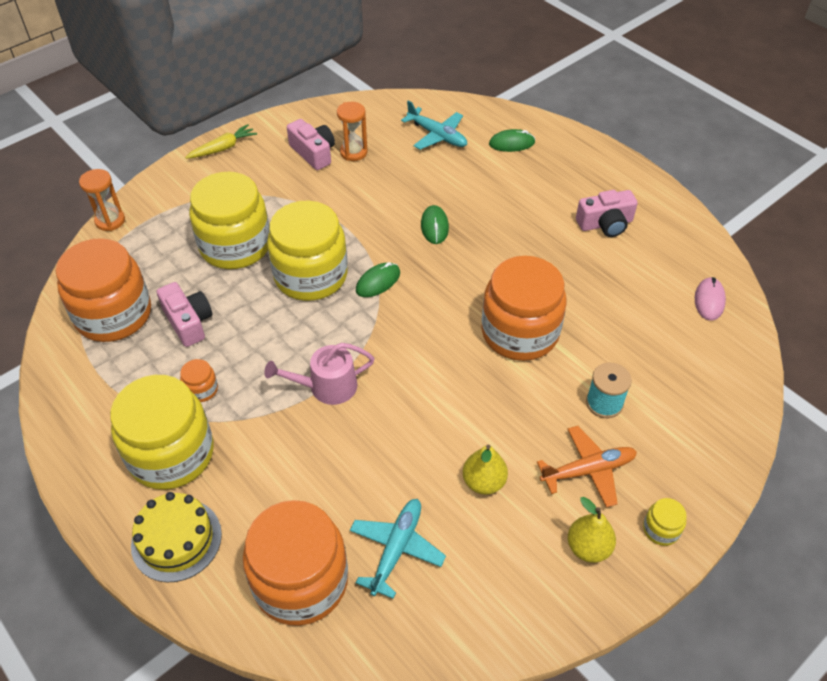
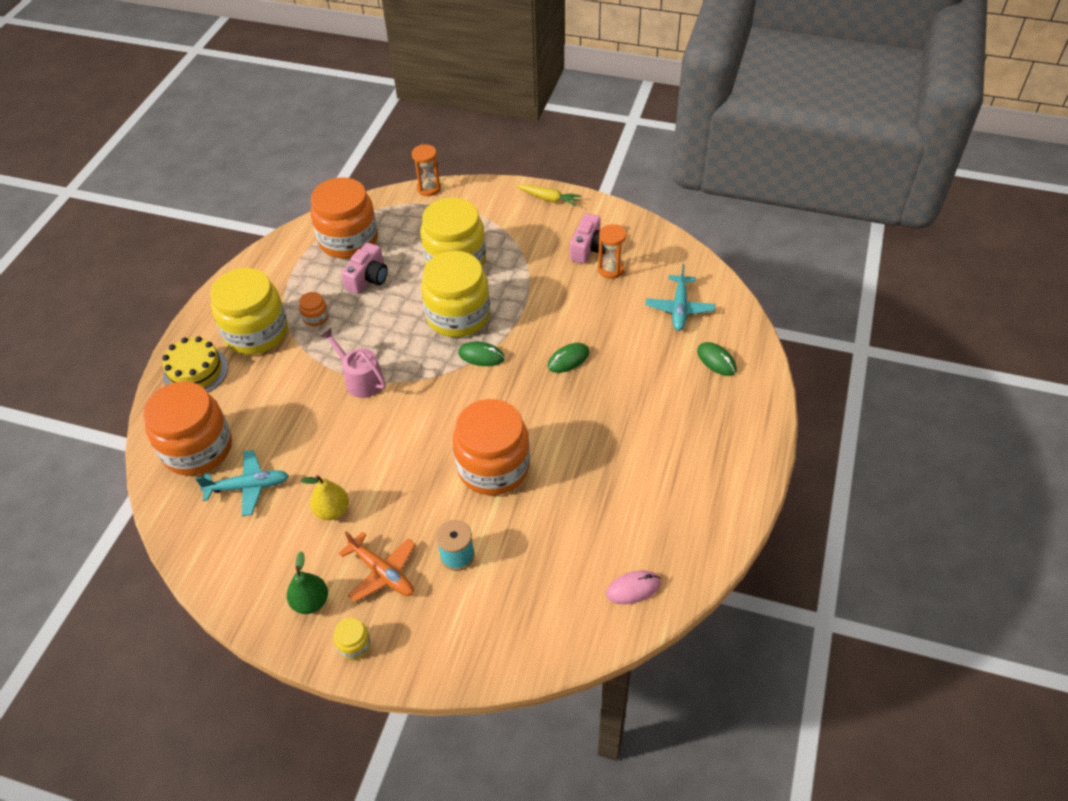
camera: 60 degrees right, 0 degrees up
yellow pear [568,497,616,563] -> green pear [287,551,328,614]
pink camera [576,190,638,237] -> none

